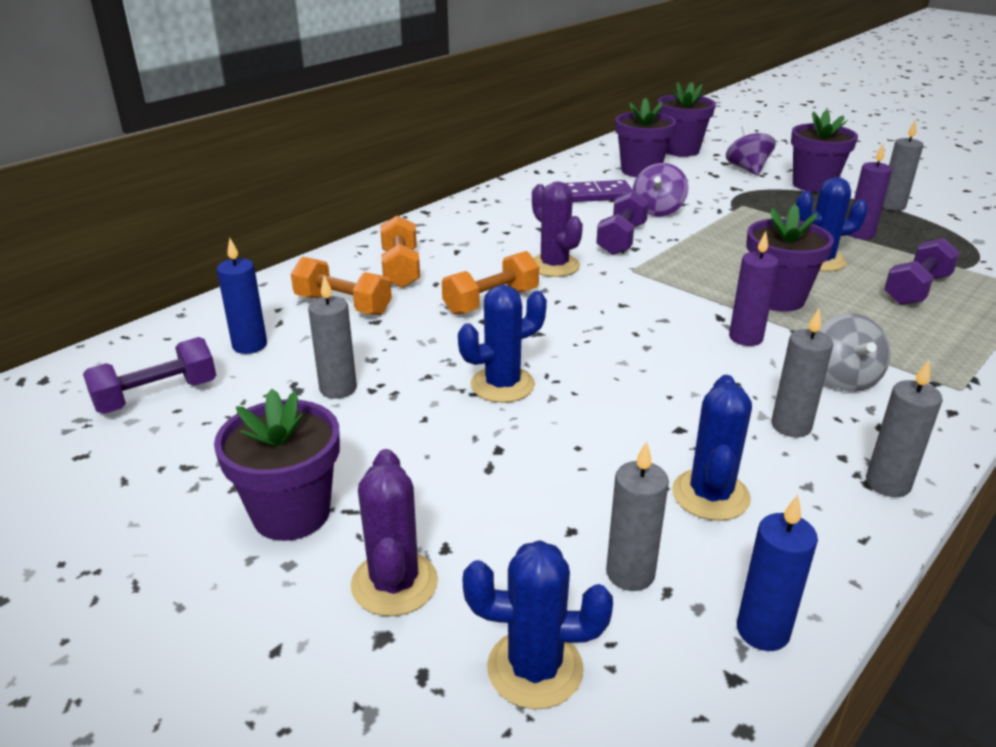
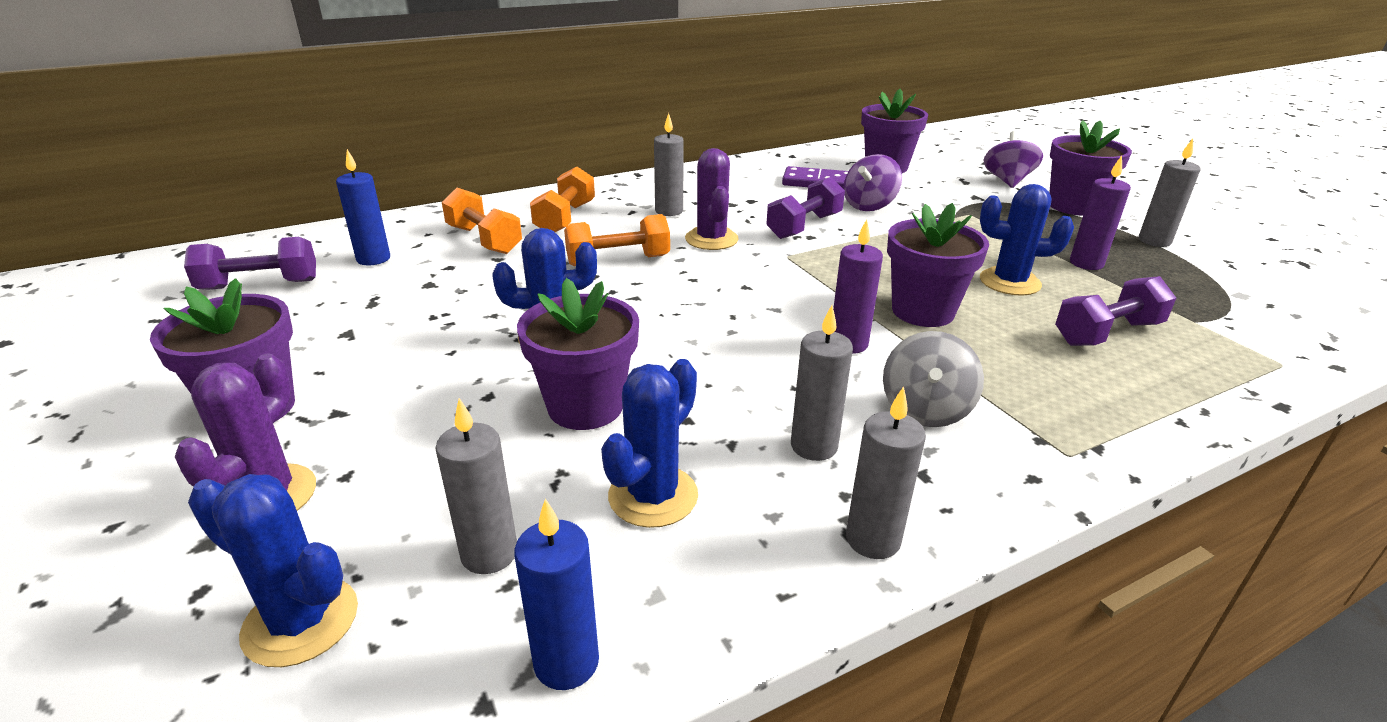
camera: 20 degrees right, 0 degrees up
grey candle [308,275,357,399] -> grey candle moved to [654,113,684,216]
purple flower pot [658,82,716,157] -> purple flower pot moved to [517,278,639,430]

